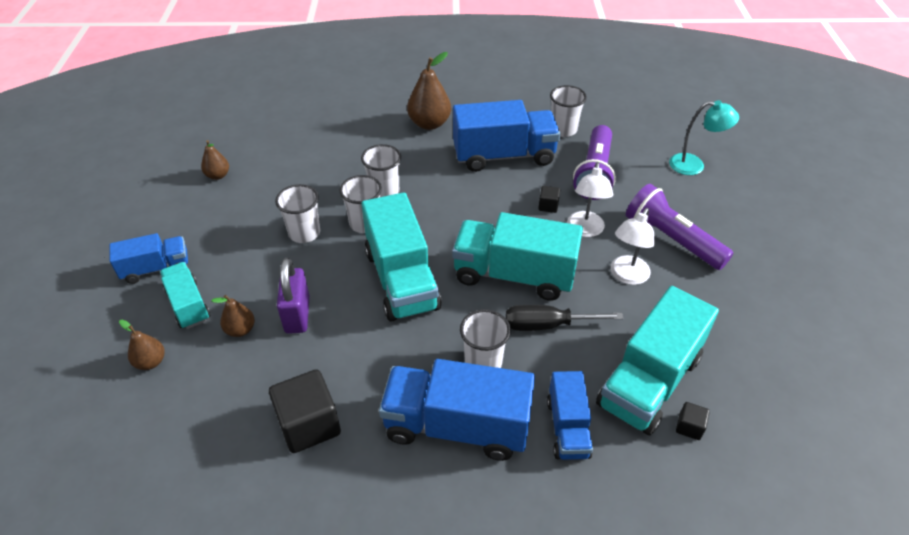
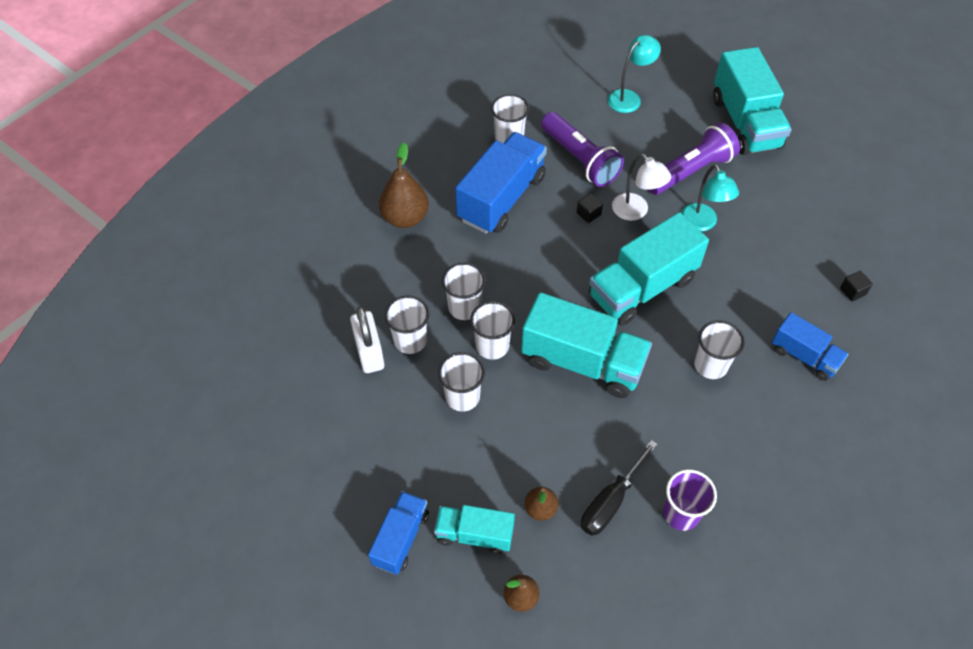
camera: 50 degrees left, 10 degrees up
brown pear [201,140,229,180] -> none
black cube [269,369,341,453] -> purple cup [663,469,717,531]
purple padlock [277,258,310,334] -> none
blue truck [379,359,535,461] -> none
black screwdriver [506,305,624,331] -> black screwdriver moved to [581,440,657,536]
turquoise truck [596,286,719,435] -> turquoise truck moved to [713,47,791,155]
white lamp [611,208,655,285] -> turquoise lamp [681,164,739,231]
purple flashlight [626,184,733,270] -> purple flashlight turned 150 degrees clockwise [649,122,740,195]
none -> white padlock [350,306,384,373]
none -> white cup [385,295,430,354]

